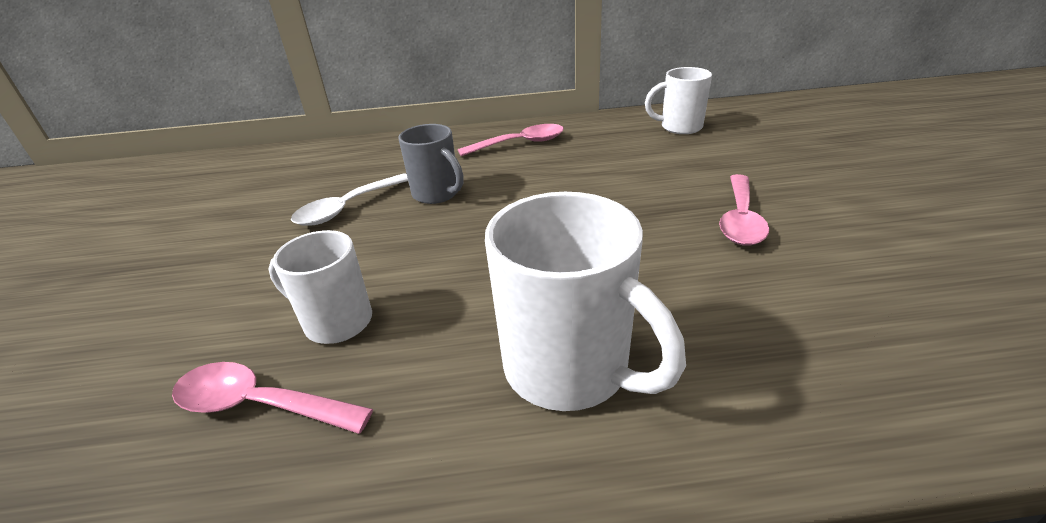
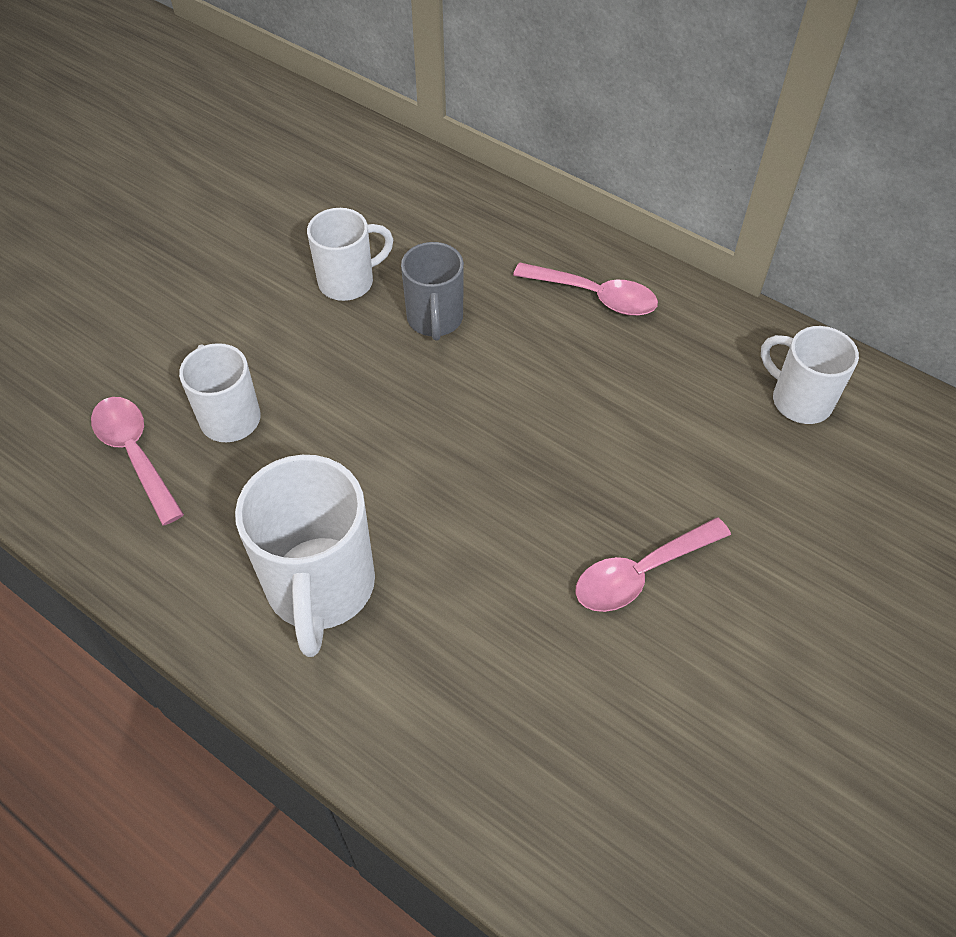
camera: 40 degrees right, 20 degrees up
white spoon [291,173,408,226] -> white mug [307,208,393,301]

